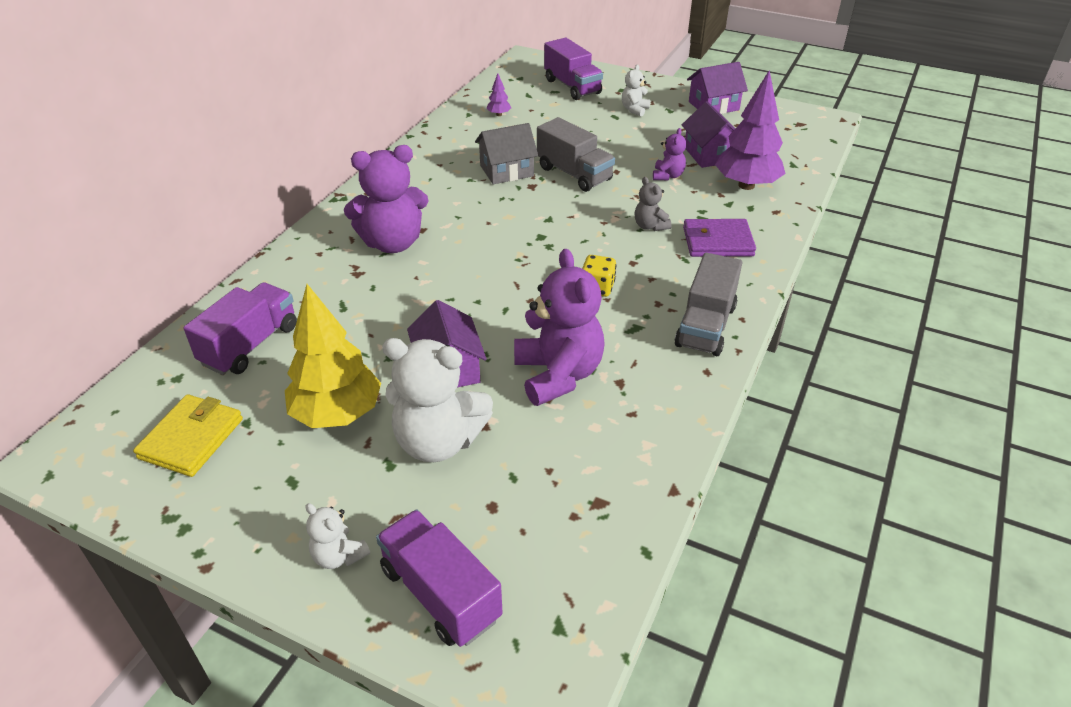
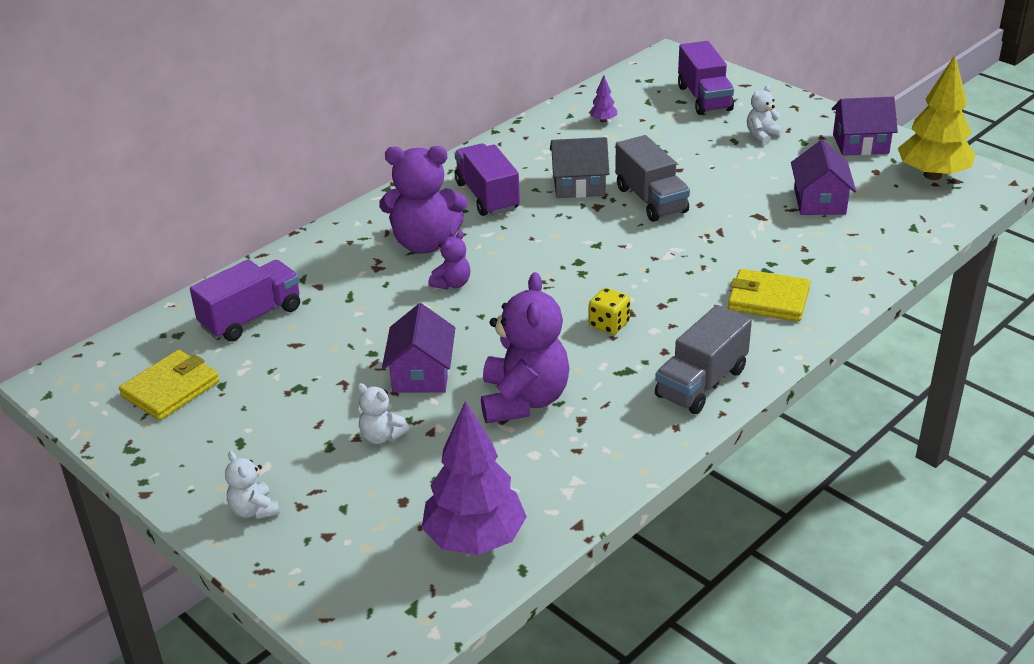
camera: 20 degrees right, 5 degrees down
yellow tree [285,284,381,428] -> yellow tree moved to [898,55,975,180]
purple truck [376,510,503,647] -> purple truck moved to [455,143,520,216]
white teddy bear [382,338,493,462] -> white teddy bear [357,383,409,444], size x0.48
grey teddy bear [635,177,671,231] -> none
purple teddy bear [653,128,686,180] -> purple teddy bear moved to [428,230,471,290]
purple wallet [683,219,756,257] -> yellow wallet [728,269,810,322]
purple tree [715,70,786,190] -> purple tree moved to [422,401,527,555]

